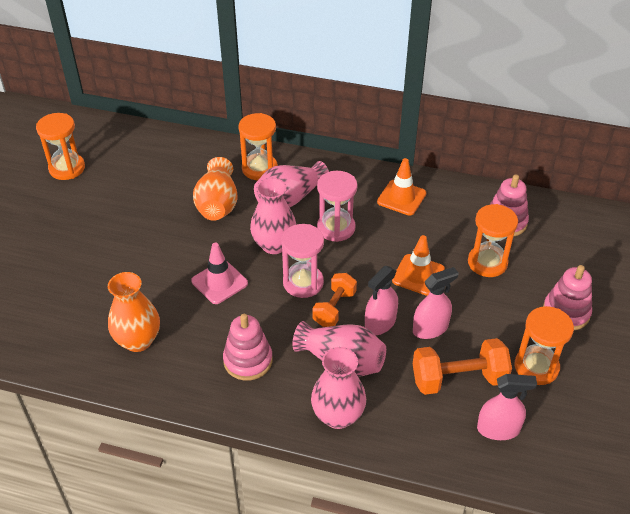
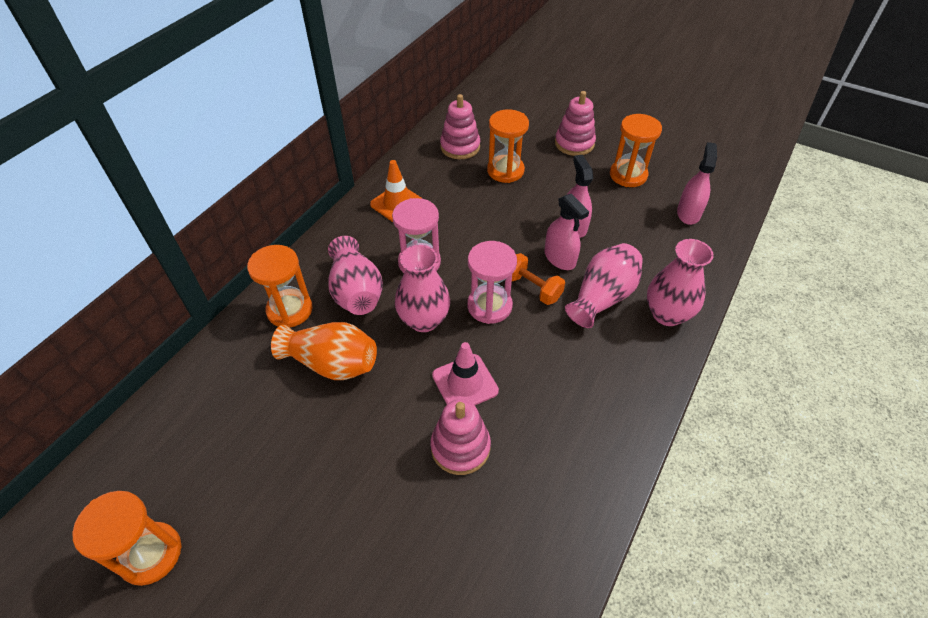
camera: 75 degrees left, 5 degrees up
orange vase [108,272,160,352] -> none
pink stacking toy [223,314,273,381] -> pink stacking toy moved to [431,399,491,475]
orange traffic cone [392,235,445,296] -> none
orange dumbbell [413,338,512,395] -> none

